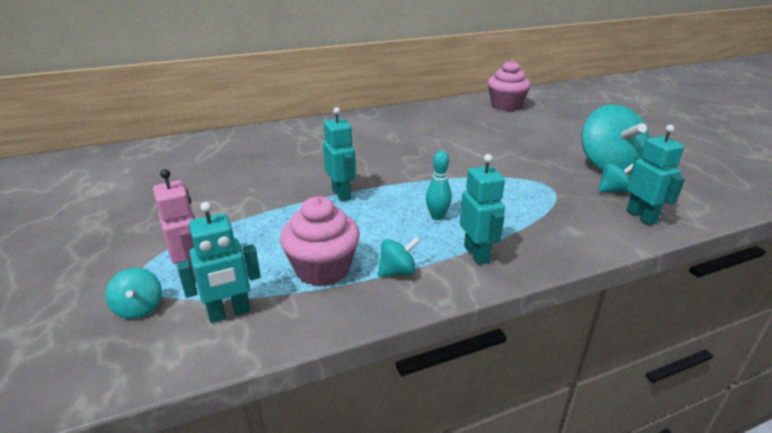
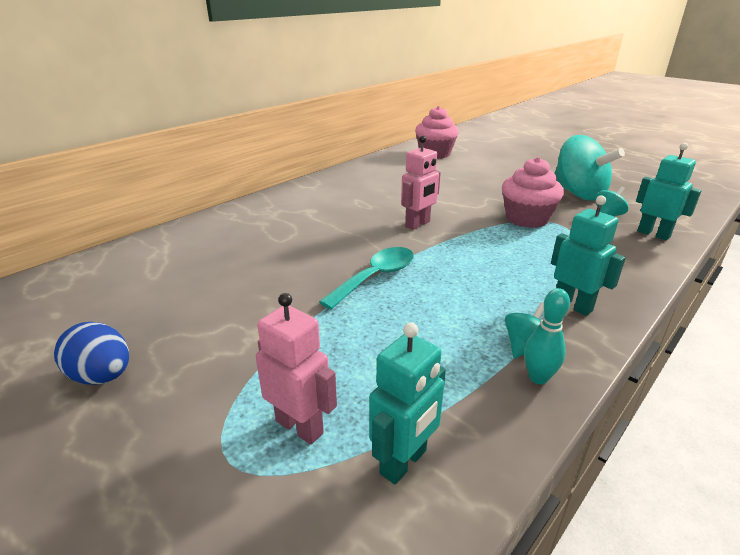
camera: 25 degrees left, 0 degrees up
turquoise spinning top [105,268,162,319] -> none
pink cupcake [280,196,360,286] -> pink cupcake moved to [502,157,564,228]
turquoise robot [323,107,356,202] -> turquoise spoon [319,247,414,310]
turquoise bowling pin [426,151,452,220] -> turquoise bowling pin moved to [524,288,570,384]
none -> blue egg [54,322,129,385]
none -> pink robot [401,136,441,230]

